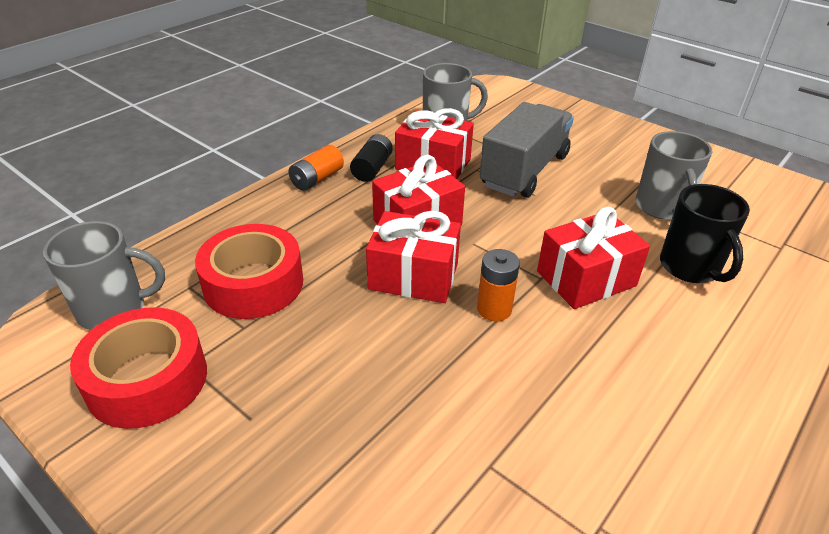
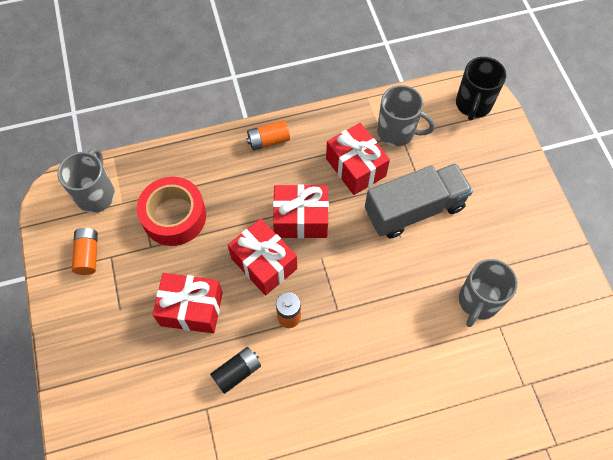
camera: 35 degrees right, 25 degrees up
grey mug [43,221,165,330] -> grey mug turned 105 degrees counterclockwise [57,148,115,213]
red tape [70,307,207,429] -> orange battery [72,228,98,275]
black battery [350,134,393,182] -> black battery moved to [210,347,261,394]
red gift [537,207,650,309] -> red gift moved to [153,273,223,333]
black mug [660,184,750,283] -> black mug moved to [456,57,506,121]

